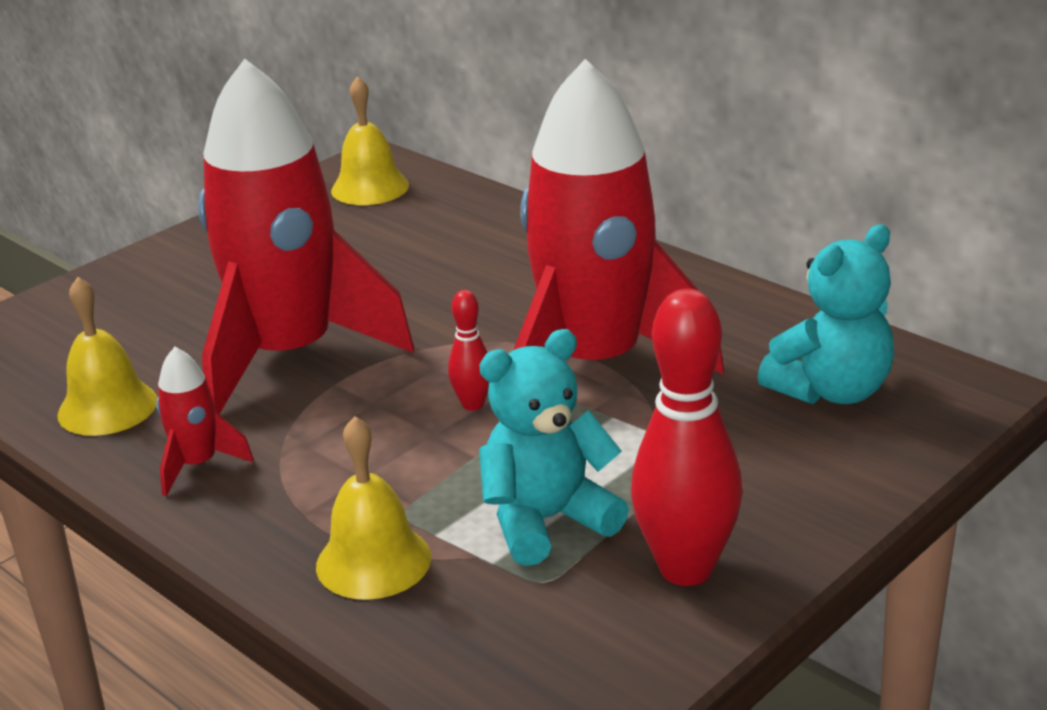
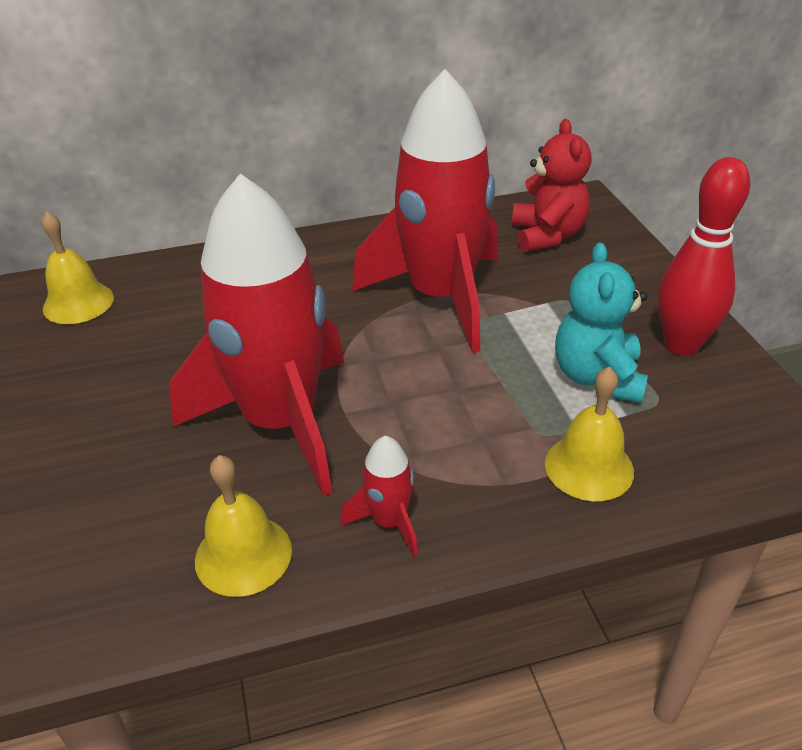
camera: 60 degrees left, 10 degrees up
red bowling pin [448,290,489,411] -> none
turquoise teddy bear [758,224,894,404] -> red teddy bear [512,119,592,252]

